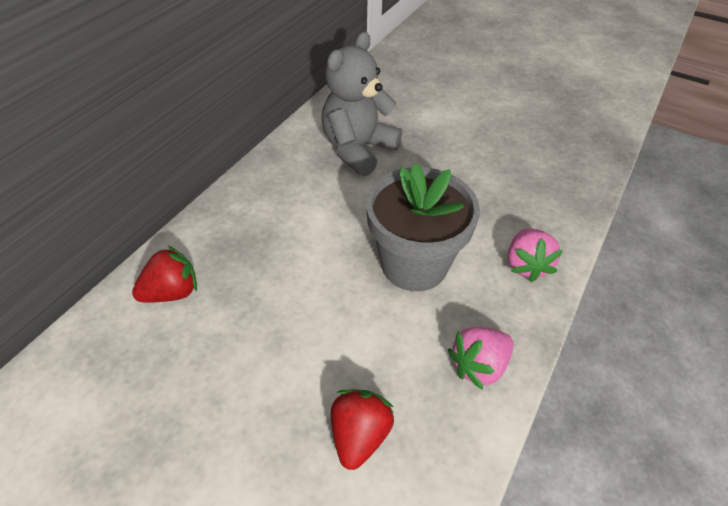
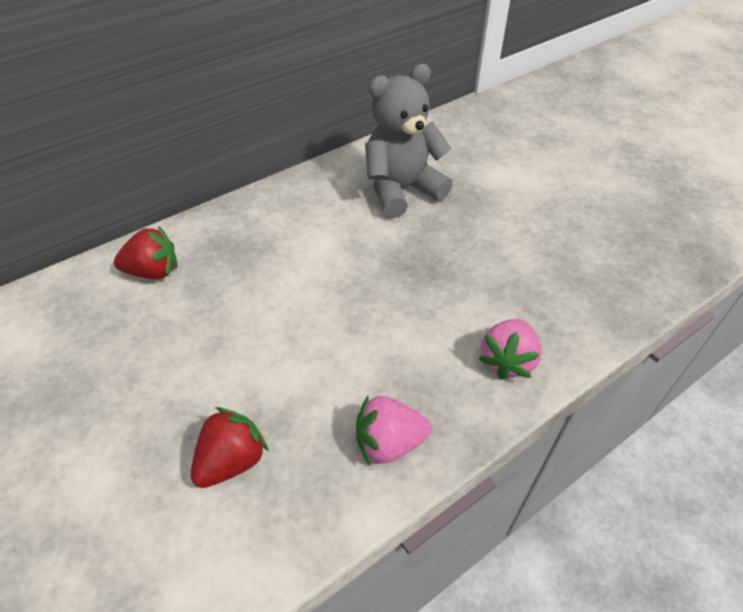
camera: 25 degrees right, 0 degrees up
grey flower pot [366,163,480,291] -> none

